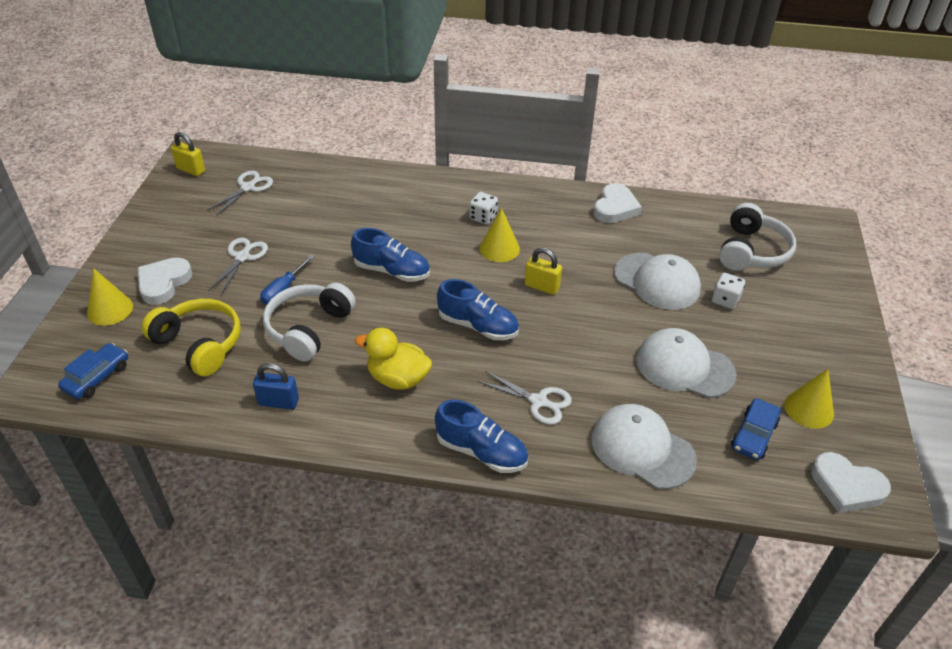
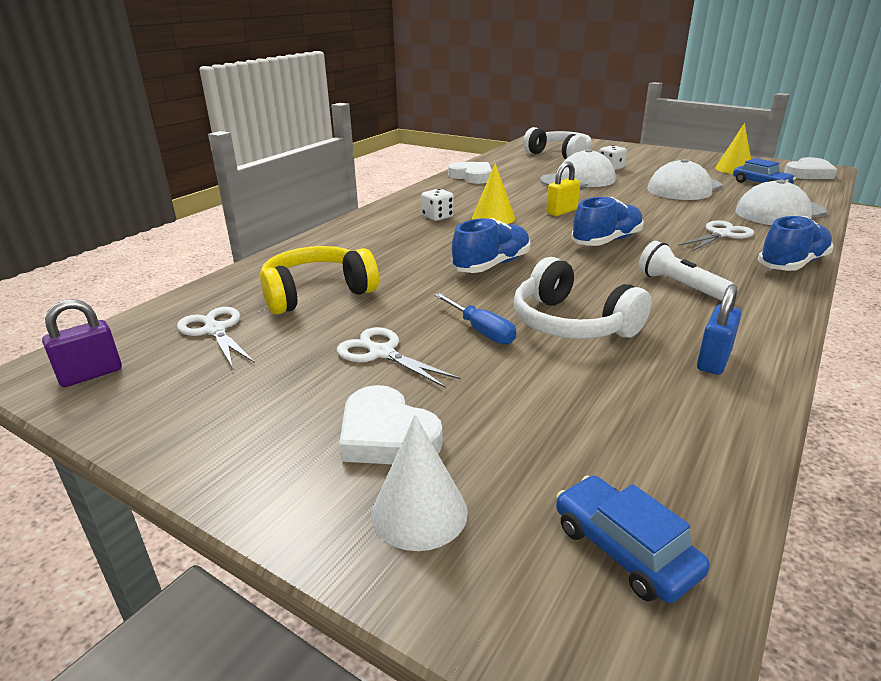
camera: 65 degrees left, 15 degrees down
yellow cone [87,268,133,326] -> white cone [372,415,468,551]
yellow headphones [142,299,241,376] -> yellow headphones moved to [260,246,379,315]
yellow padlock [171,132,205,176] -> purple padlock [42,299,122,387]
yellow duck [355,328,432,390] -> white flashlight [638,241,733,301]

